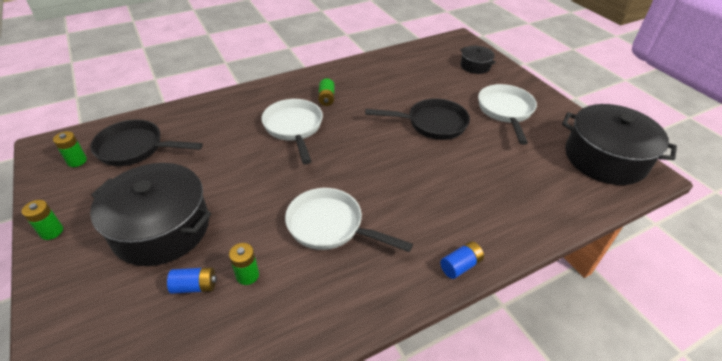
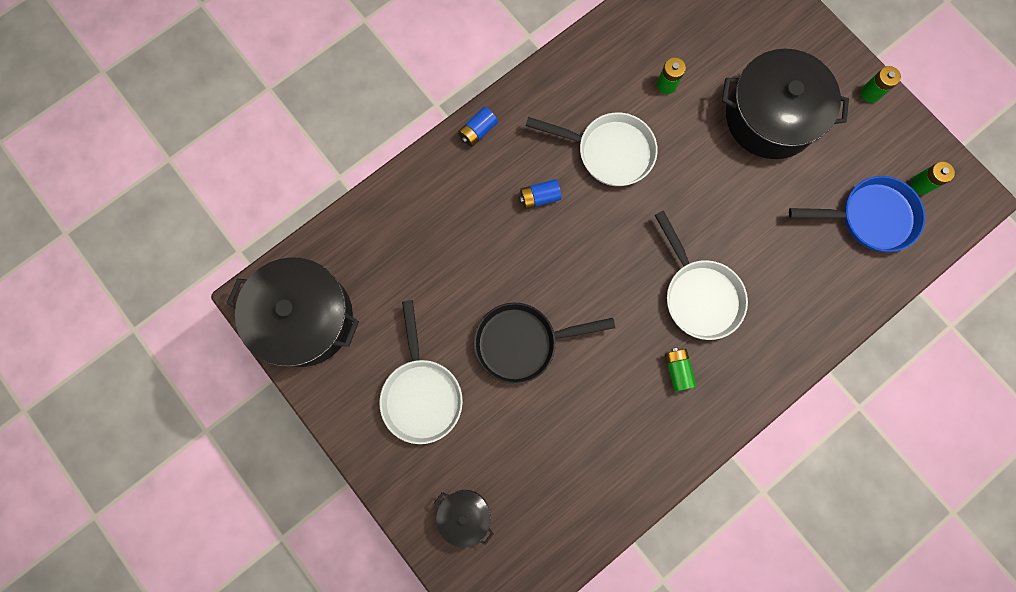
camera: 170 degrees right, 35 degrees up
black pan [91,119,203,166] -> blue pan [789,176,925,252]
blue battery [167,267,217,294] -> blue battery moved to [520,179,561,209]

